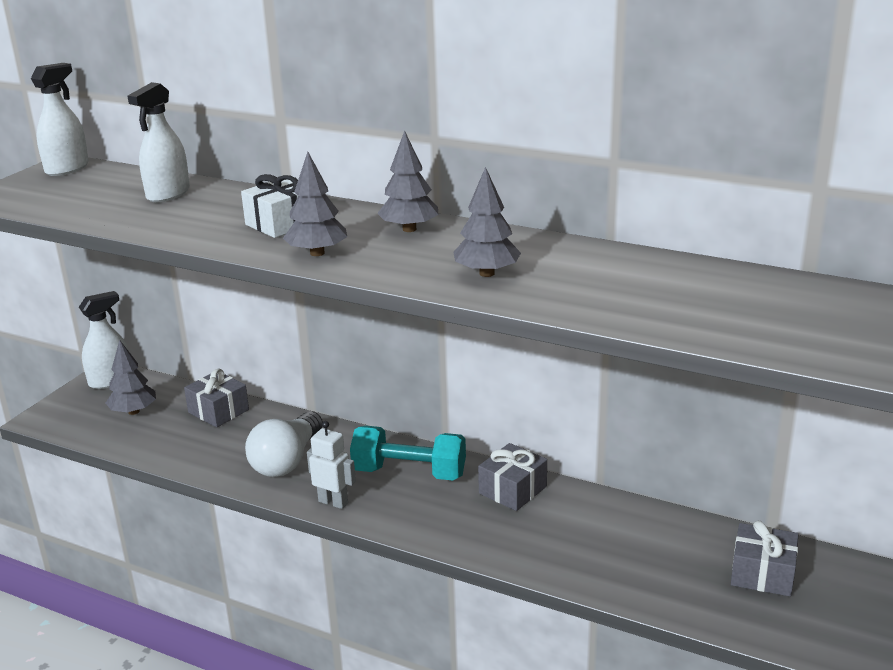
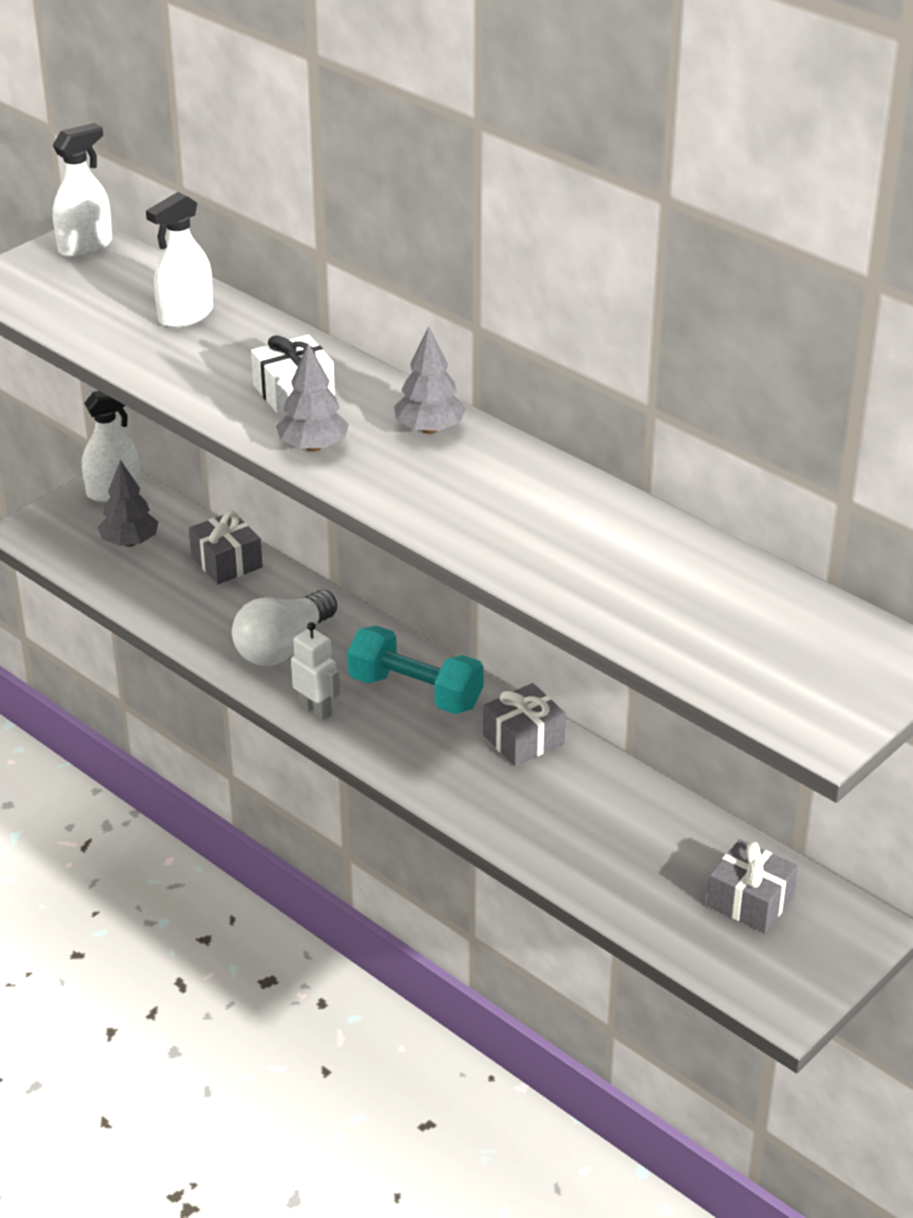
camera: 15 degrees right, 10 degrees up
grey tree [454,167,521,277] -> none

